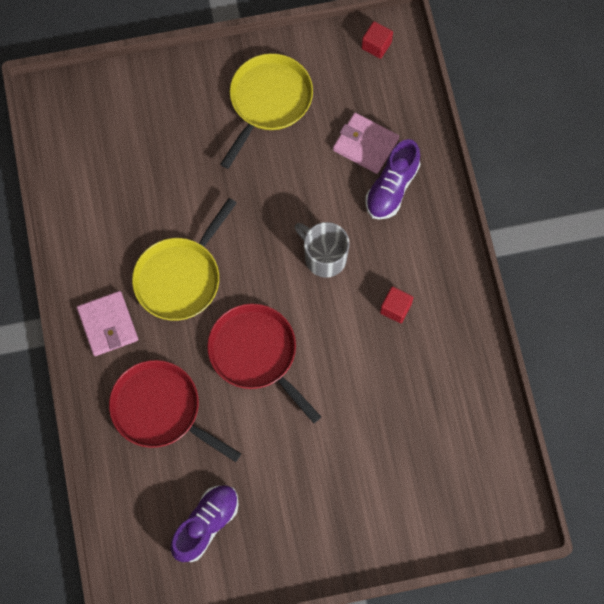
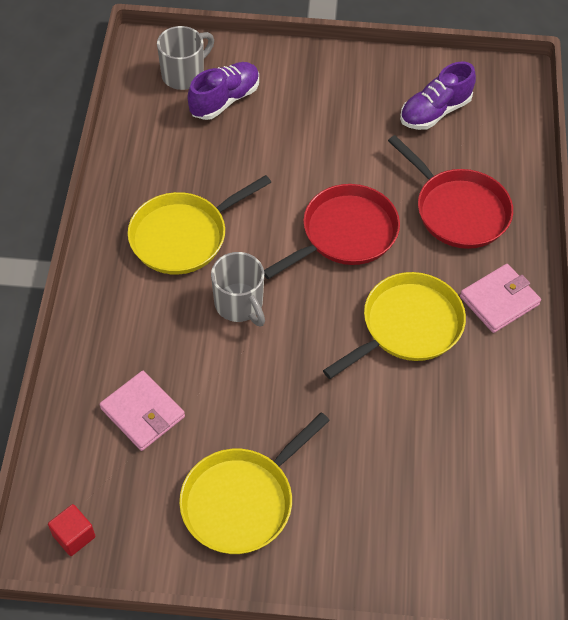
camera: 165 degrees left, 15 degrees down
pink wallet [77,291,138,356] -> pink wallet turned 60 degrees clockwise [460,264,541,333]
red pan [207,303,321,423] -> red pan turned 105 degrees counterclockwise [264,184,400,279]
purple shoe [365,139,420,220] -> purple shoe moved to [188,62,259,120]
red cube [380,286,413,323] -> yellow pan [128,175,272,274]
none -> grey mug [157,26,214,90]

